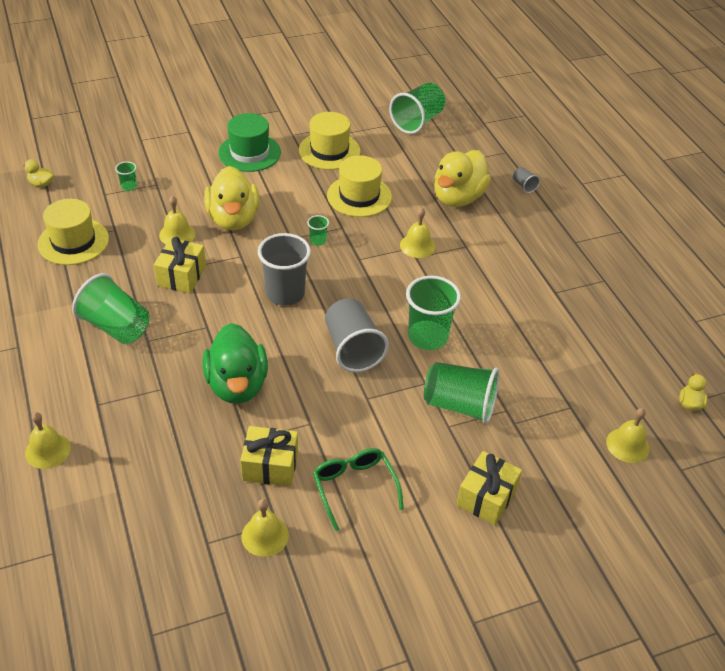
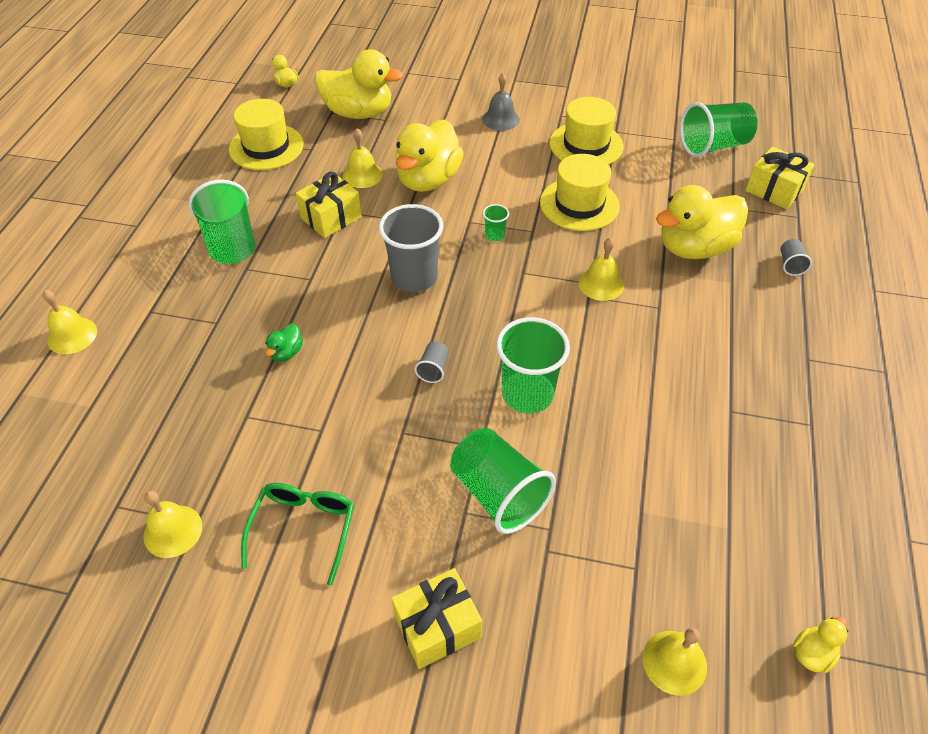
camera: 35 degrees right, 5 degrees up
green cup [115,161,137,191] -> yellow duck [315,49,403,119]
green duck [203,323,268,404] -> green duck [265,323,303,362], size x0.42
green hat [218,113,281,172] -> grey bell [482,73,520,131]
yellow gift [240,426,298,486] -> yellow gift moved to [746,146,815,209]
grey cup [325,298,389,372] -> grey cup [415,341,449,383], size x0.45

